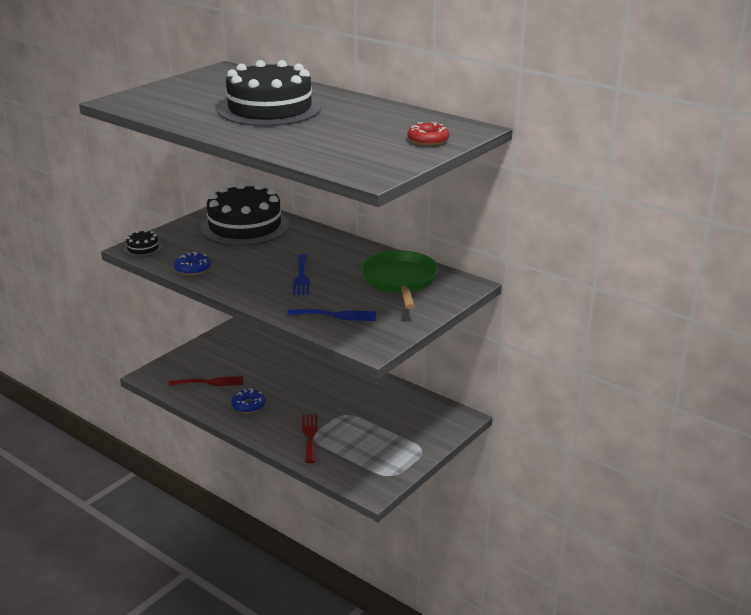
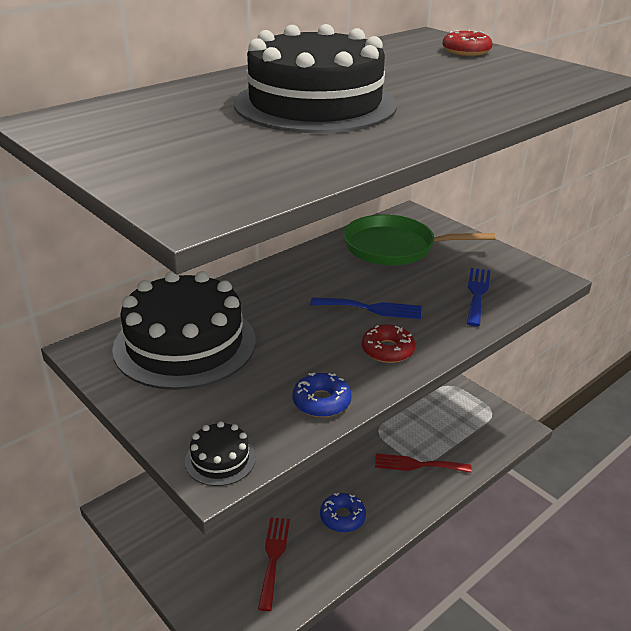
camera: 80 degrees left, 5 degrees up
none -> red donut [362,325,416,363]

